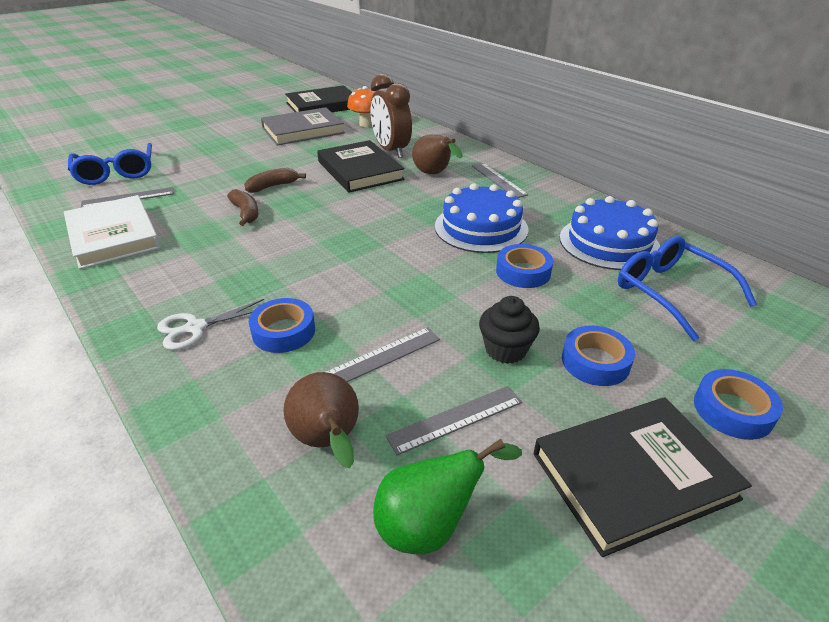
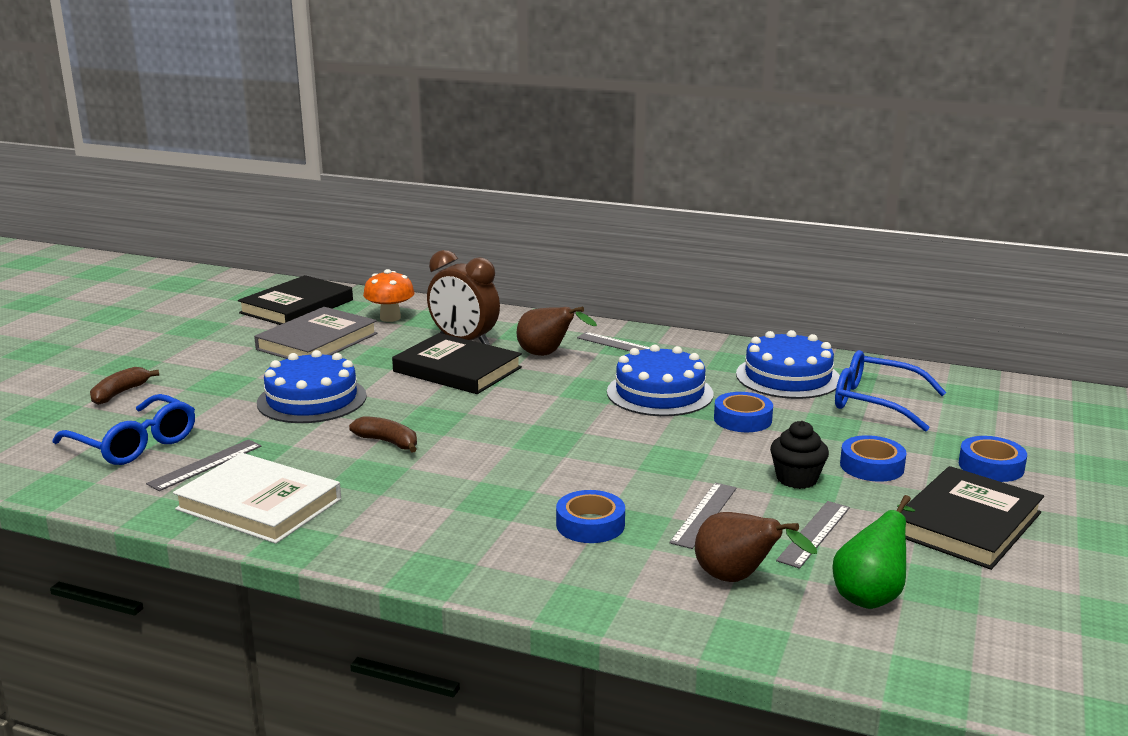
camera: 30 degrees left, 15 degrees down
white scissors [157,299,264,350] -> none
brown banana [244,168,306,193] -> brown banana moved to [90,367,159,405]
none -> blue cake [257,350,367,423]

